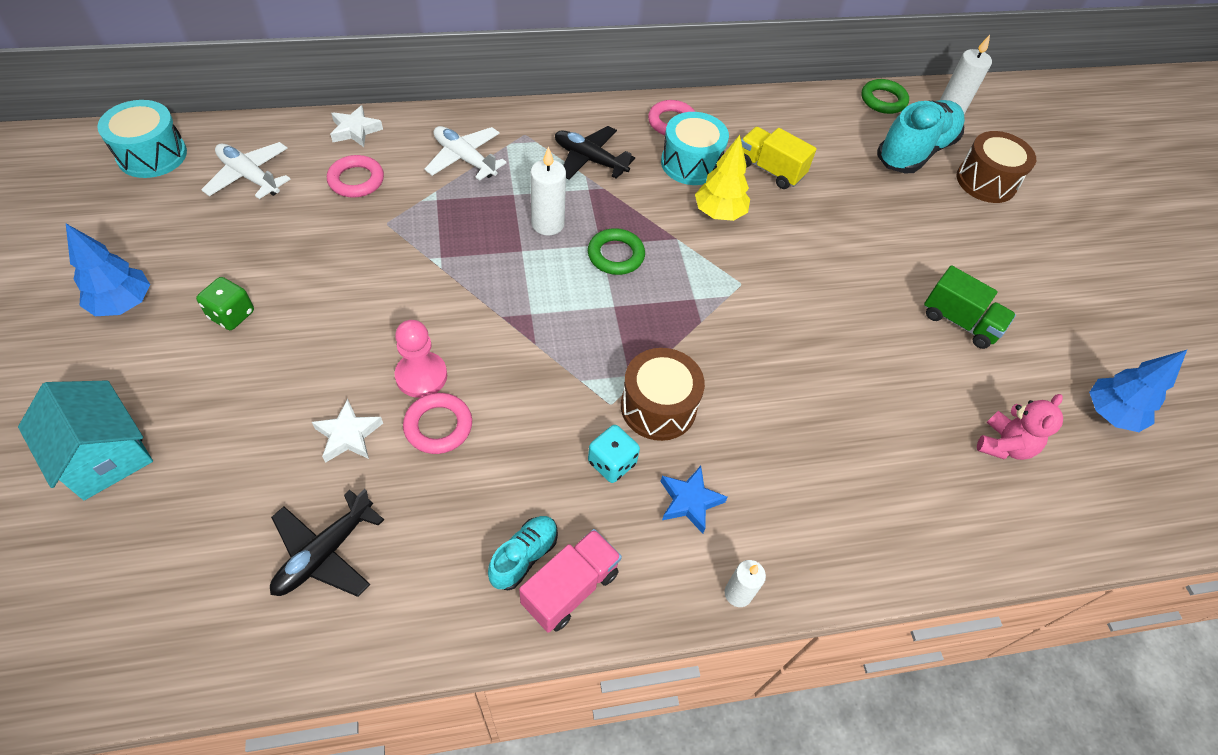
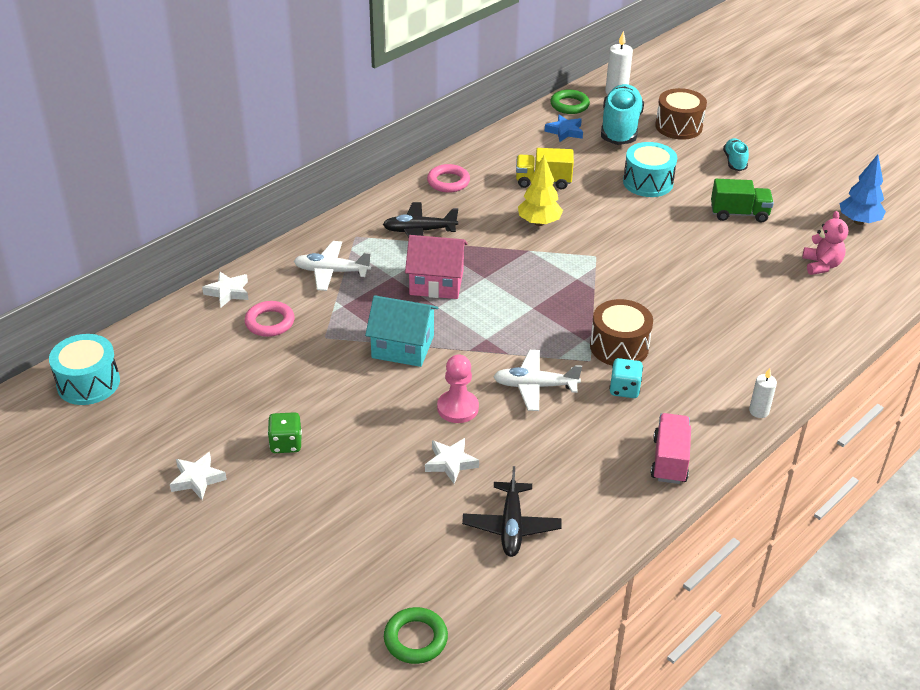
camera: 30 degrees left, 15 degrees down
turquoise house [18,381,153,500] -> turquoise house moved to [365,295,438,367]
blue tree [66,224,150,316] -> white star [170,452,227,500]
white plane [201,142,290,199] -> white plane moved to [493,350,582,411]
pink ring [403,393,472,454] -> none
turquoise shoe [488,516,558,591] -> turquoise shoe moved to [723,138,749,171]
white candle [530,146,566,236] -> pink house [405,235,468,299]
green ring [588,228,645,275] -> green ring moved to [384,607,448,664]
blue star [660,466,728,534] -> blue star moved to [544,114,583,142]
turquoise drum [661,112,729,185] -> turquoise drum moved to [623,142,677,197]

